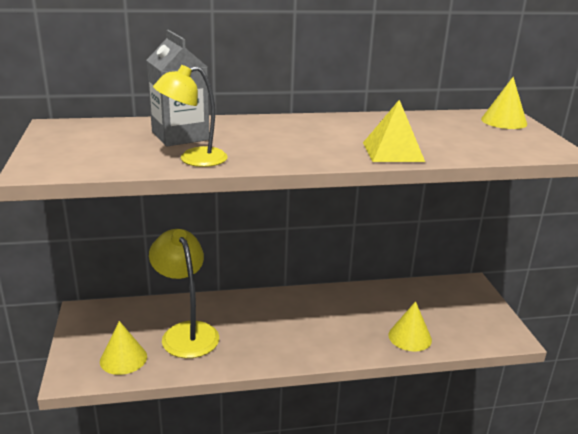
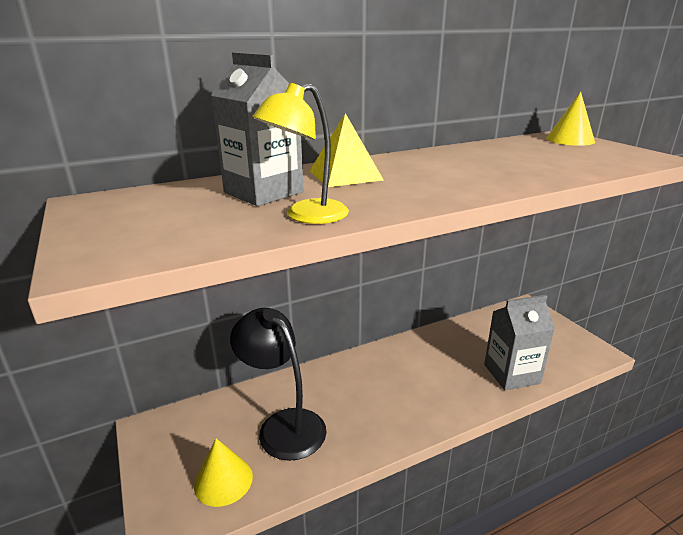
camera: 15 degrees left, 0 degrees up
yellow lamp [149,229,219,358] -> black lamp [230,308,327,461]
yellow pyramid [363,100,425,162] -> yellow pyramid moved to [310,113,384,187]
yellow cone [388,301,432,352] -> grey carton [484,295,555,390]

